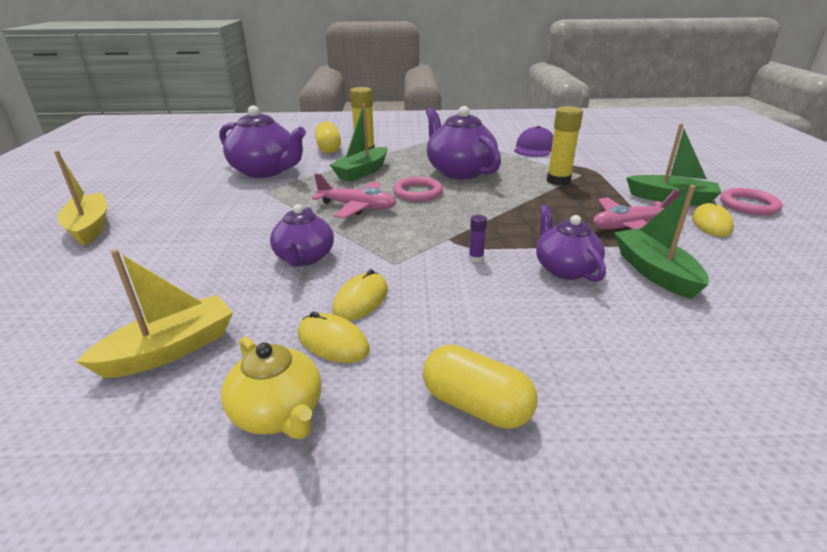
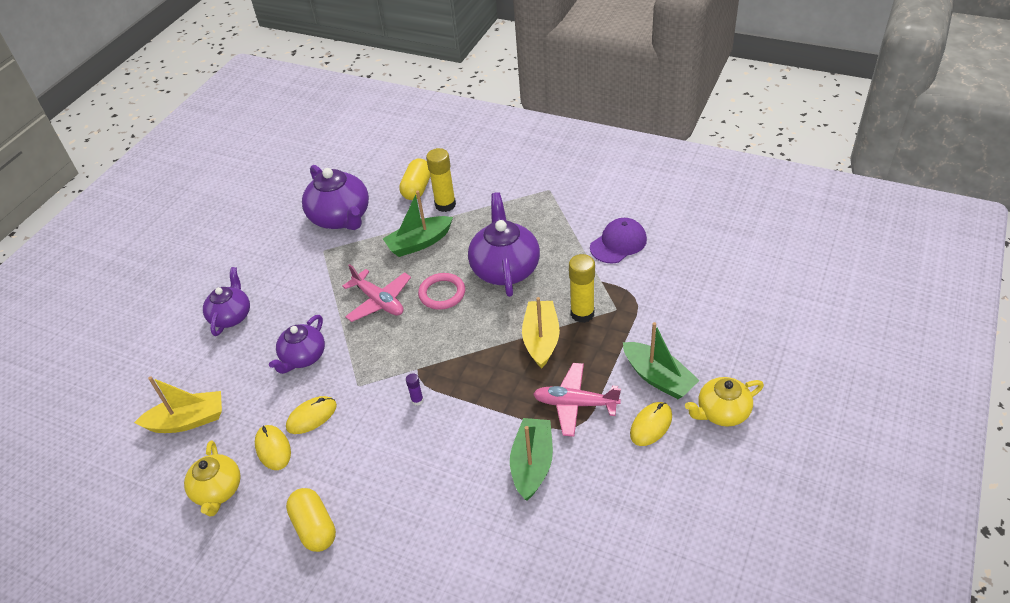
camera: 30 degrees right, 15 degrees up
yellow boat [54,151,107,246] -> yellow boat moved to [522,297,560,369]
purple teapot [536,205,606,282] -> purple teapot moved to [203,267,250,336]
pink ring [720,188,783,215] -> yellow teapot [685,377,764,426]

